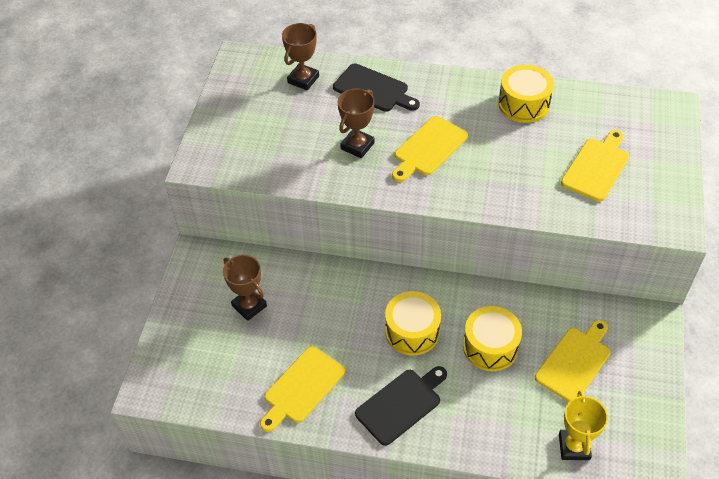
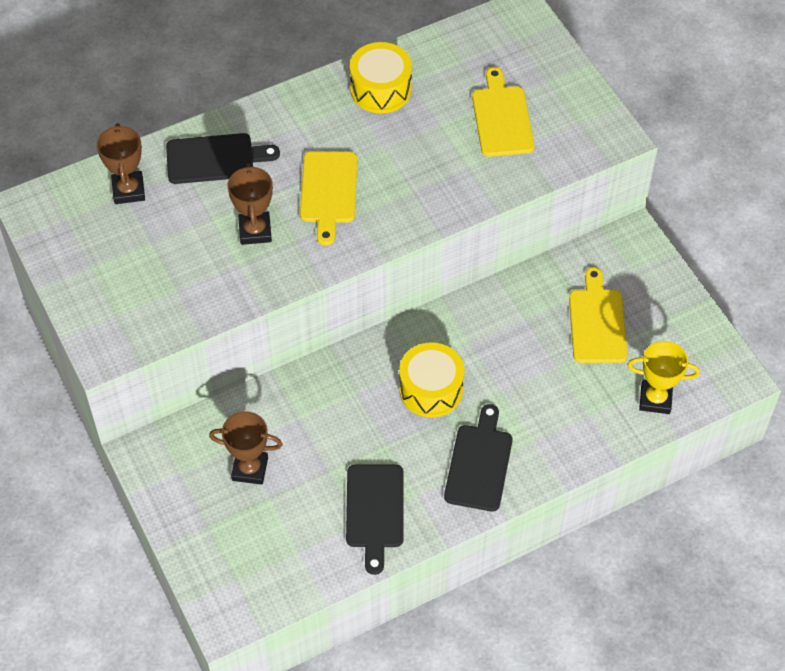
camera: 40 degrees left, 5 degrees up
yellow cutting board [260,346,345,432] -> black cutting board [346,464,404,575]
yellow drum [463,306,522,371] -> none
yellow trophy [559,390,608,460] -> yellow trophy turned 45 degrees counterclockwise [627,341,700,414]

